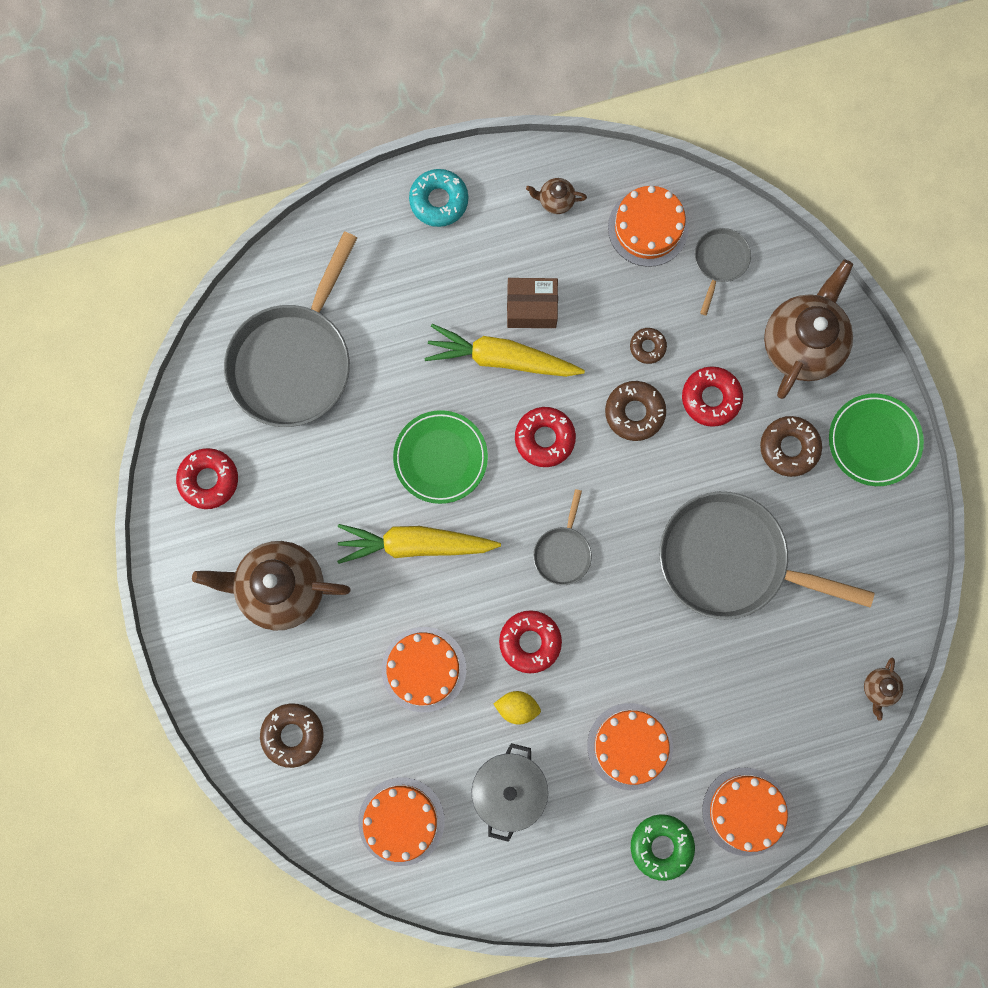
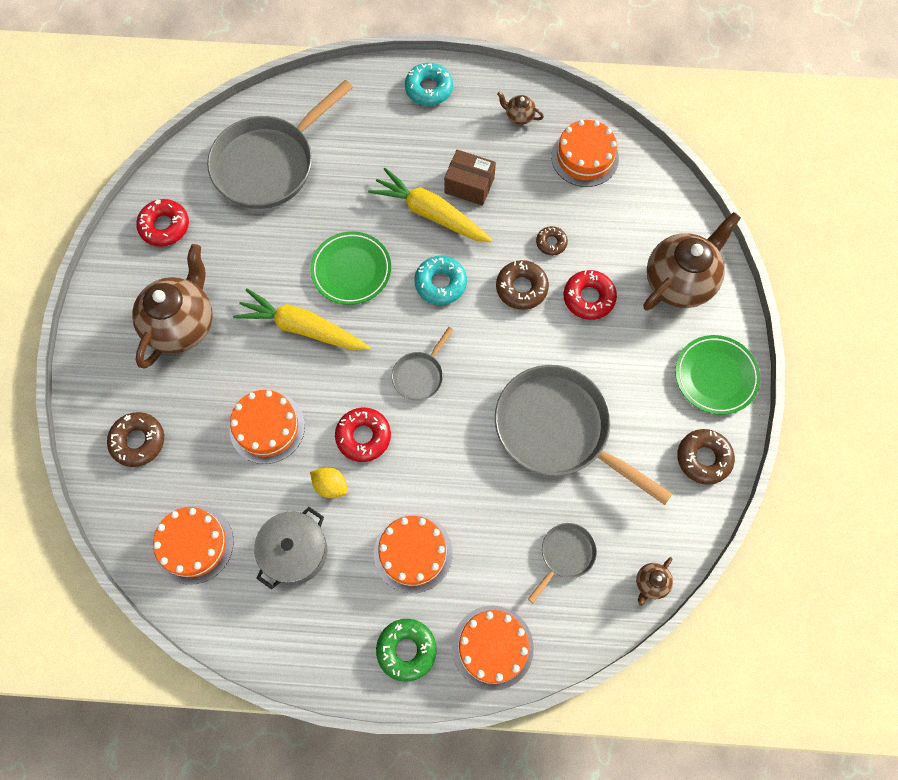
camera: 20 degrees right, 10 degrees down
brown teapot [192,541,351,631] -> brown teapot turned 90 degrees clockwise [132,244,213,369]
red donut [515,407,576,467] -> turquoise donut [414,256,467,305]
grey pan [695,228,751,315] -> grey pan moved to [528,523,597,603]
brown donut [760,416,822,477] -> brown donut moved to [677,429,735,485]

